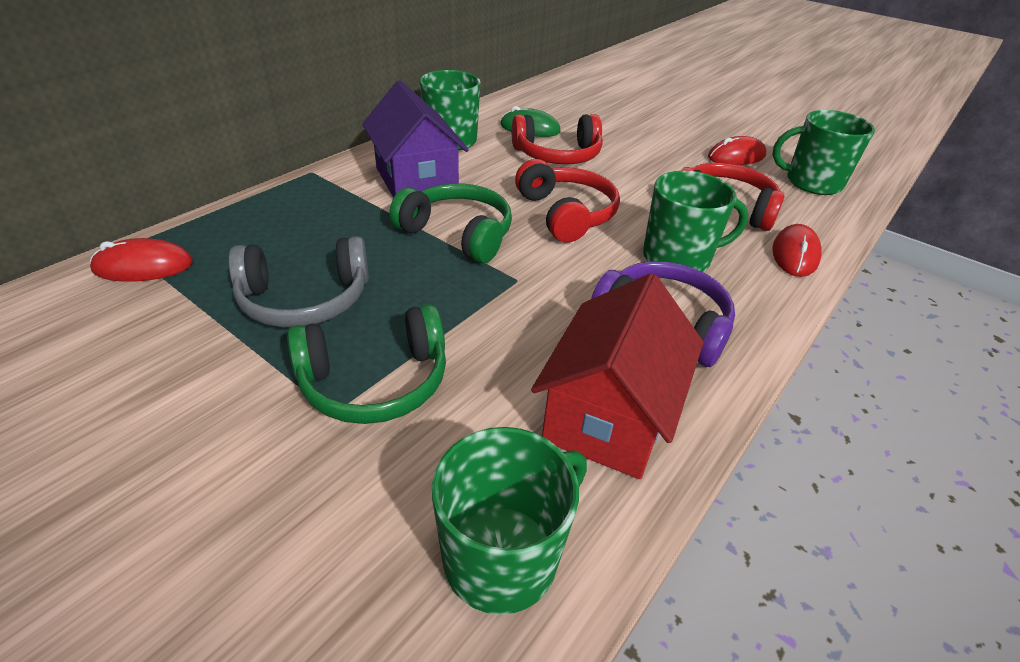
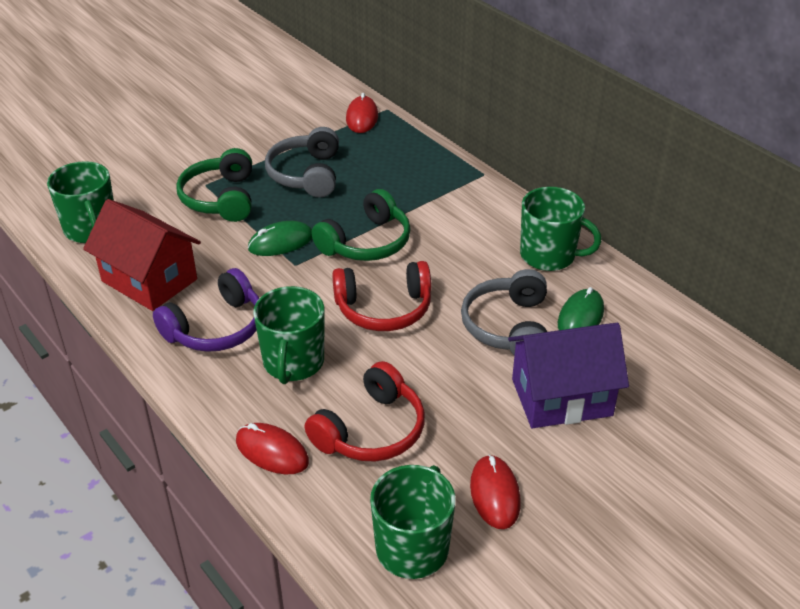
camera: 105 degrees right, 0 degrees up
purple house [362,80,469,198] -> purple house moved to [508,323,629,428]
red headphones [512,114,603,164] -> grey headphones [461,269,547,356]
none -> green mouse [248,221,312,256]

